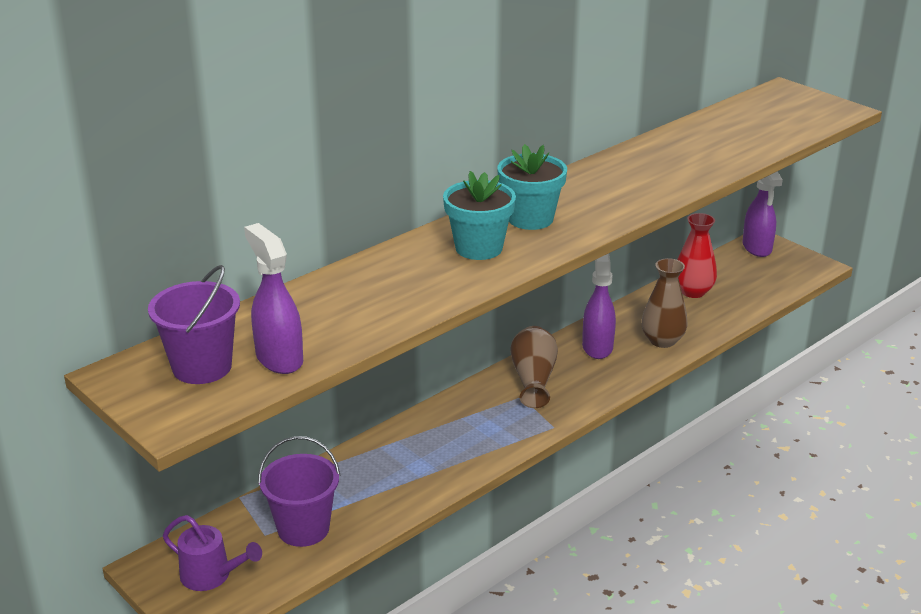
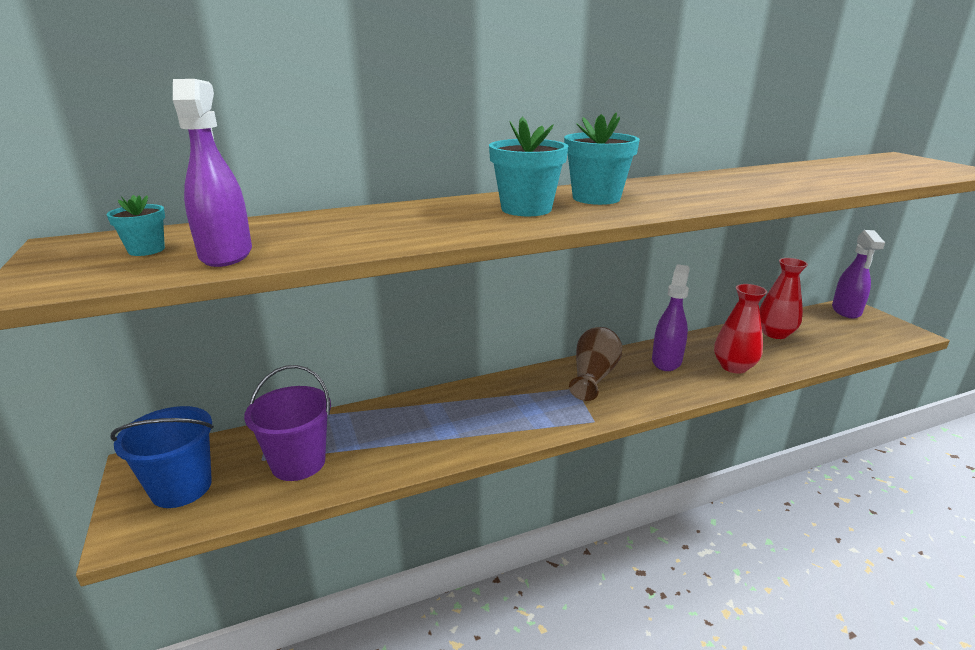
camera: 20 degrees right, 5 degrees down
purple bucket [148,265,240,384] -> turquoise flower pot [107,195,165,256]
purple watering can [163,515,262,591] -> blue bucket [111,406,214,508]
brown vase [641,258,688,348] -> red vase [714,284,767,374]

